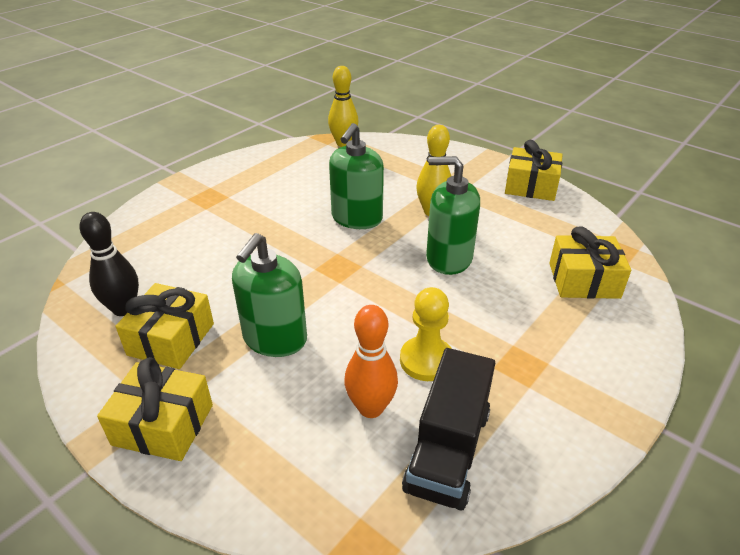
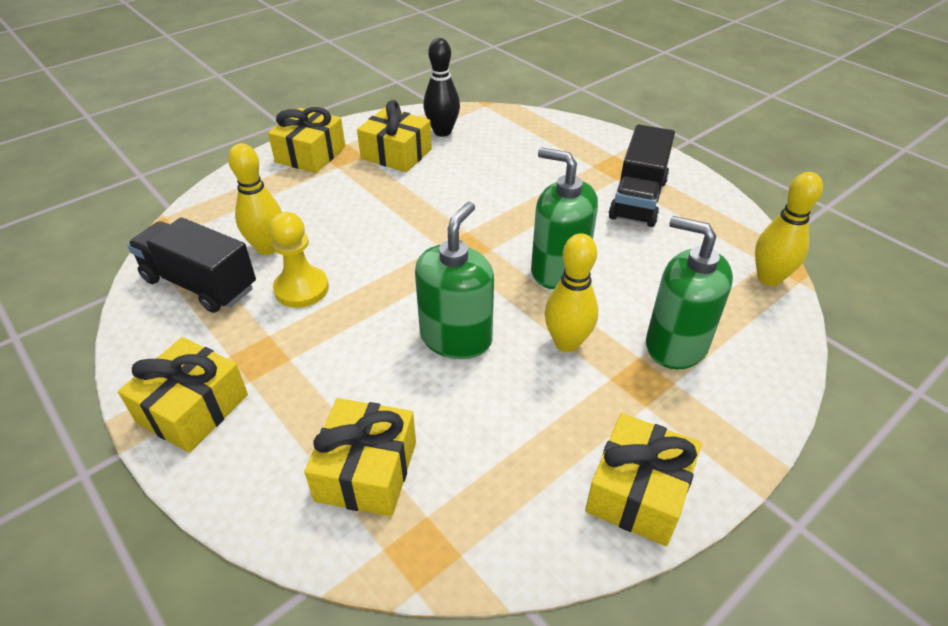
camera: 100 degrees right, 5 degrees up
green soap dispenser [232,233,307,357] -> green soap dispenser moved to [646,216,733,370]
orange bowling pin [344,305,398,418] -> yellow bowling pin [228,143,282,255]
none -> yellow gift [118,337,248,453]
none -> black truck [609,124,675,227]

